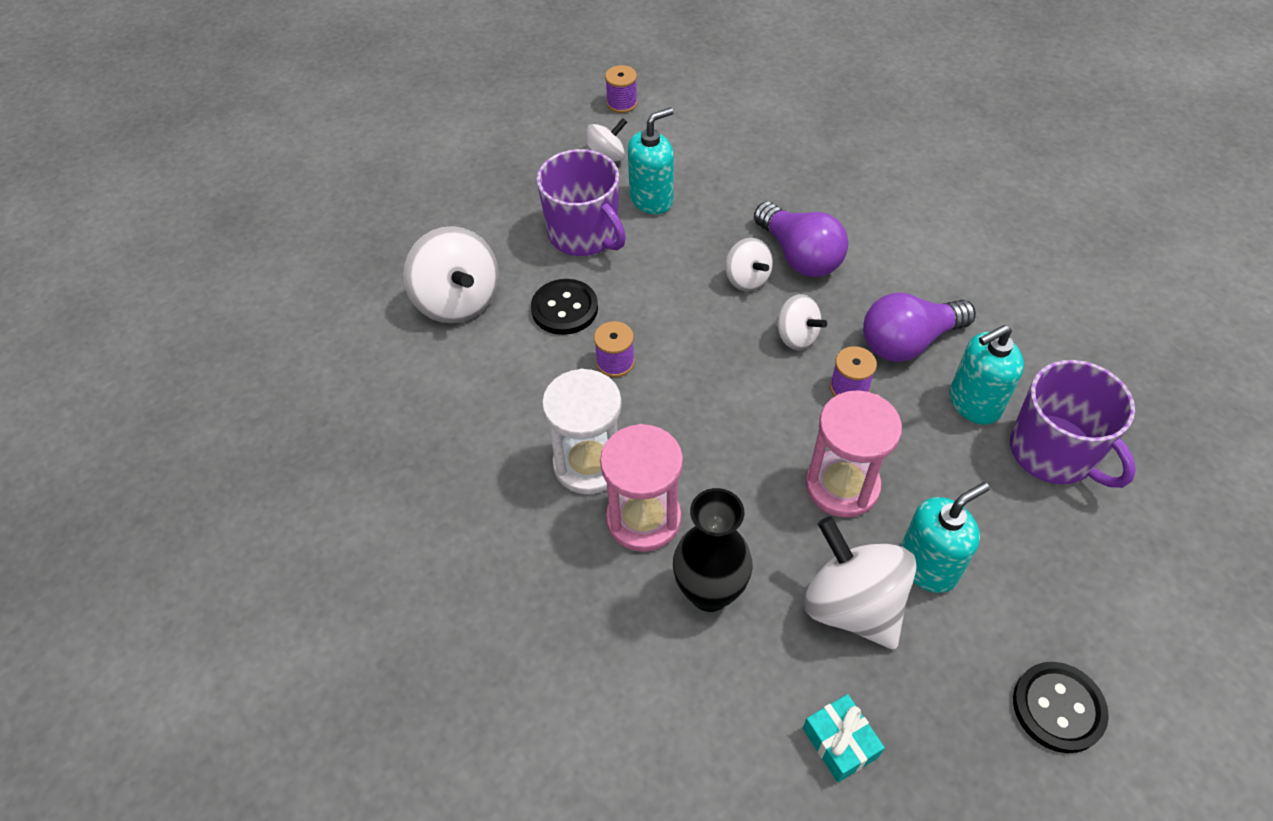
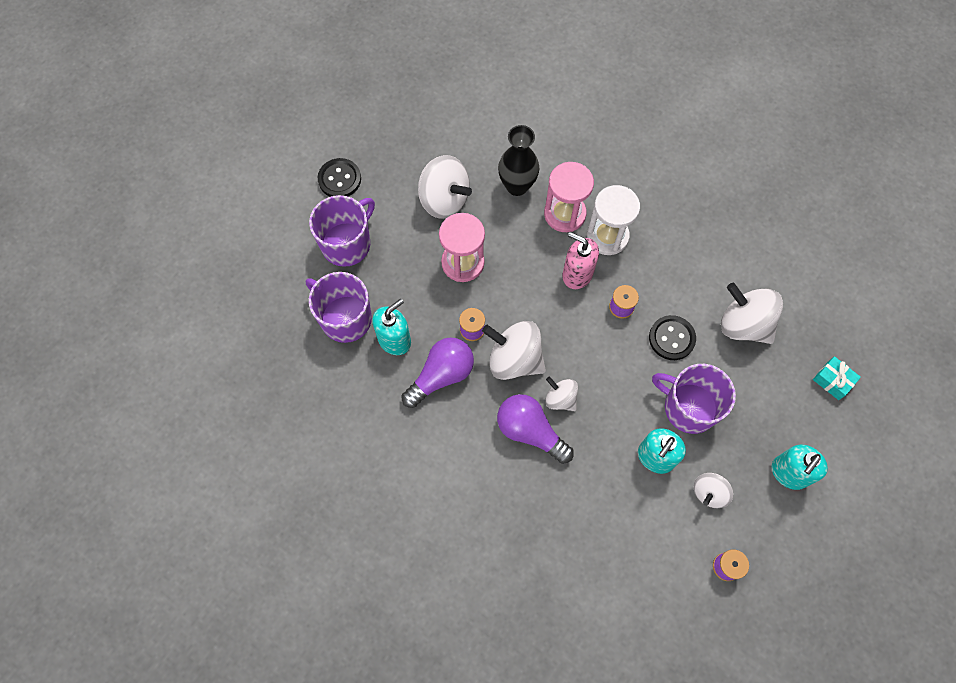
camera: 160 degrees right, 15 degrees up
white spinning top [774,294,827,350] -> white spinning top [482,321,546,380], size x1.76
turquoise gift [803,694,885,782] -> turquoise gift moved to [813,356,861,400]
turquoise soap dispenser [901,482,990,593] -> turquoise soap dispenser moved to [772,445,828,490]
none -> purple mug [309,195,375,267]
none -> pink soap dispenser [562,232,599,289]

